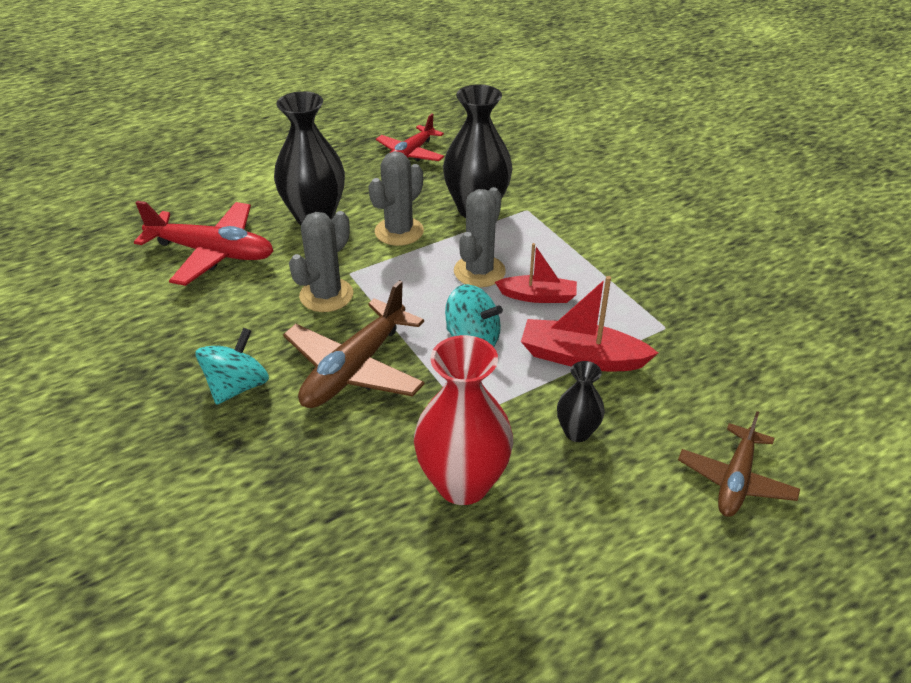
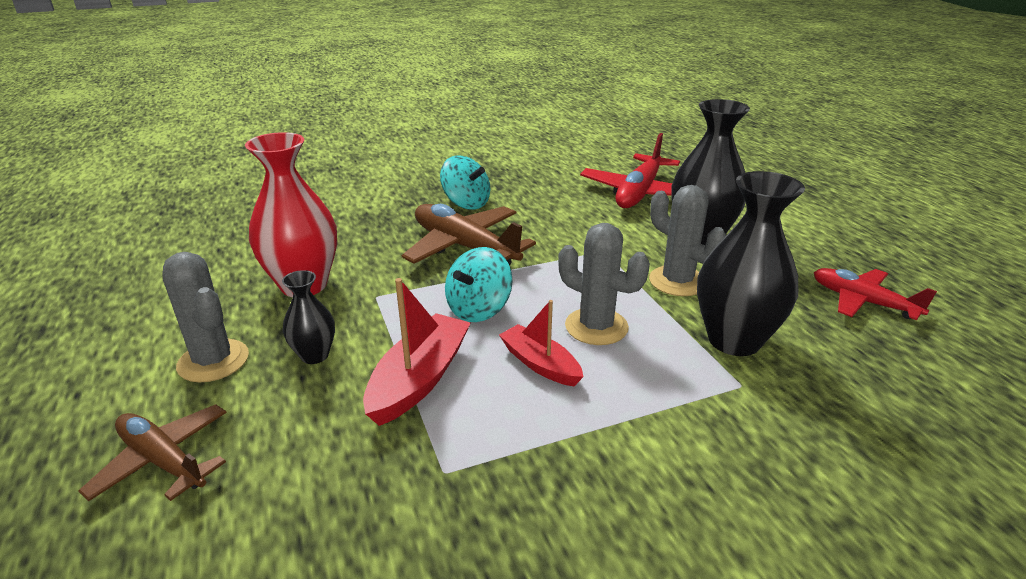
camera: 100 degrees right, 10 degrees down
grey cactus [289,211,353,312] -> grey cactus moved to [162,252,249,383]
red boat [495,243,577,303] -> red boat turned 120 degrees clockwise [499,300,584,386]

